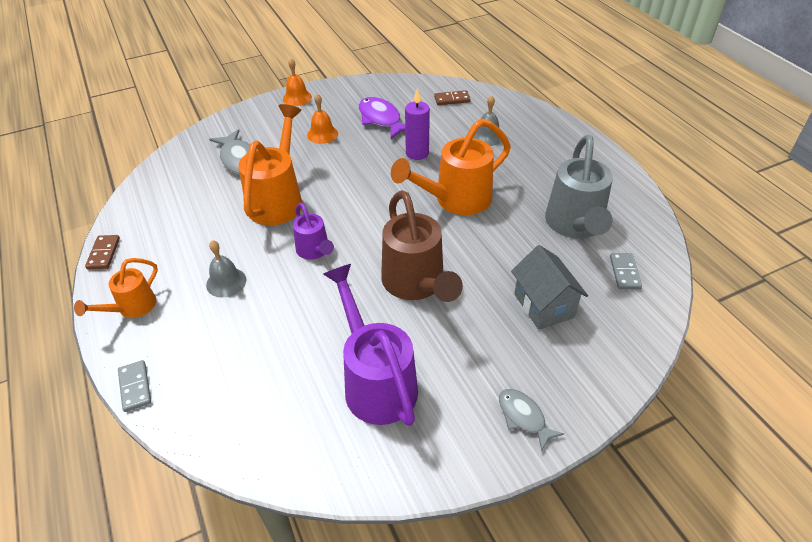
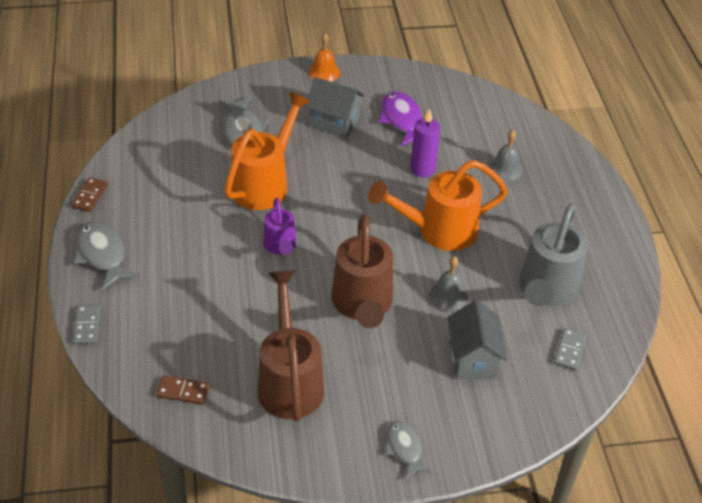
camera: 15 degrees right, 0 degrees up
orange watering can [74,258,158,318] -> grey fish [74,221,139,290]
grey bell [206,240,246,297] -> grey bell moved to [429,256,468,311]
orange bell [307,94,338,144] -> grey house [305,77,365,138]
purple watering can [323,264,418,426] -> brown watering can [257,271,324,421]
brown domino [434,90,471,105] -> brown domino moved to [156,375,210,405]

